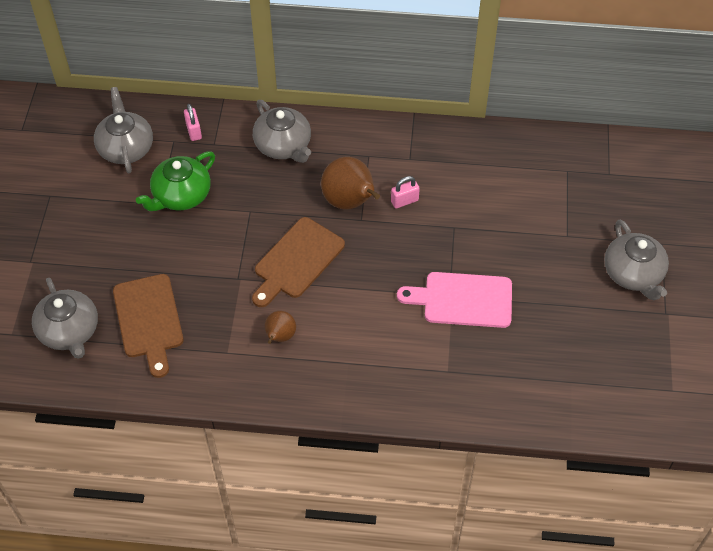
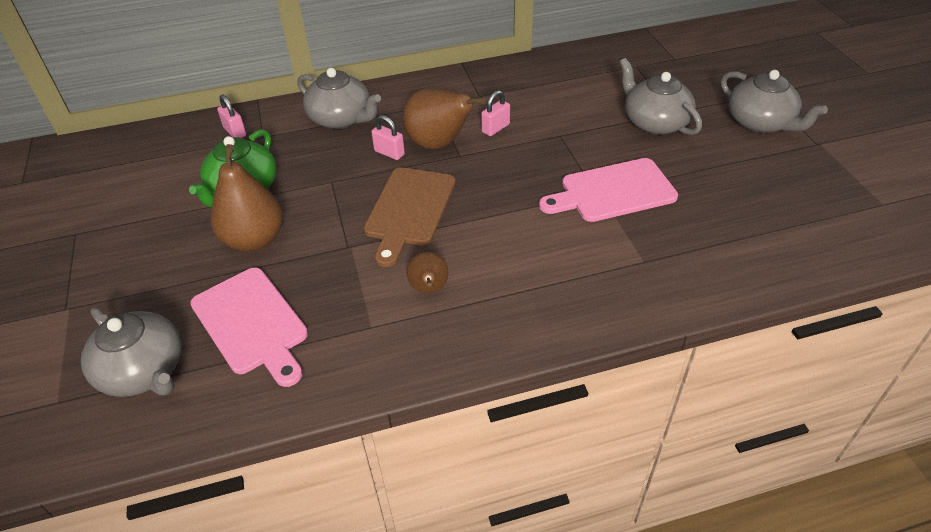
camera: 20 degrees left, 10 degrees down
grey teapot [94,87,153,173] -> grey teapot moved to [619,58,702,135]
brown cutting board [113,274,184,378] -> pink cutting board [190,268,308,387]
none -> brown pear [211,144,283,252]
none -> pink padlock [371,115,405,160]

